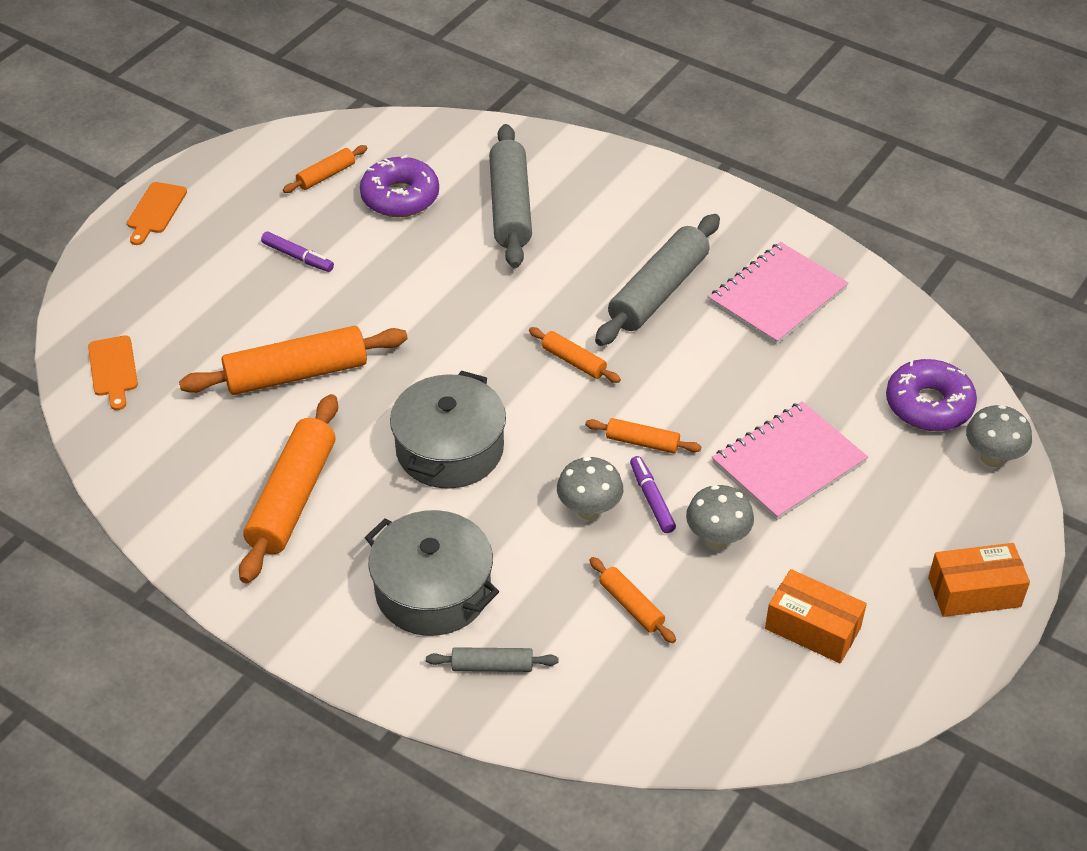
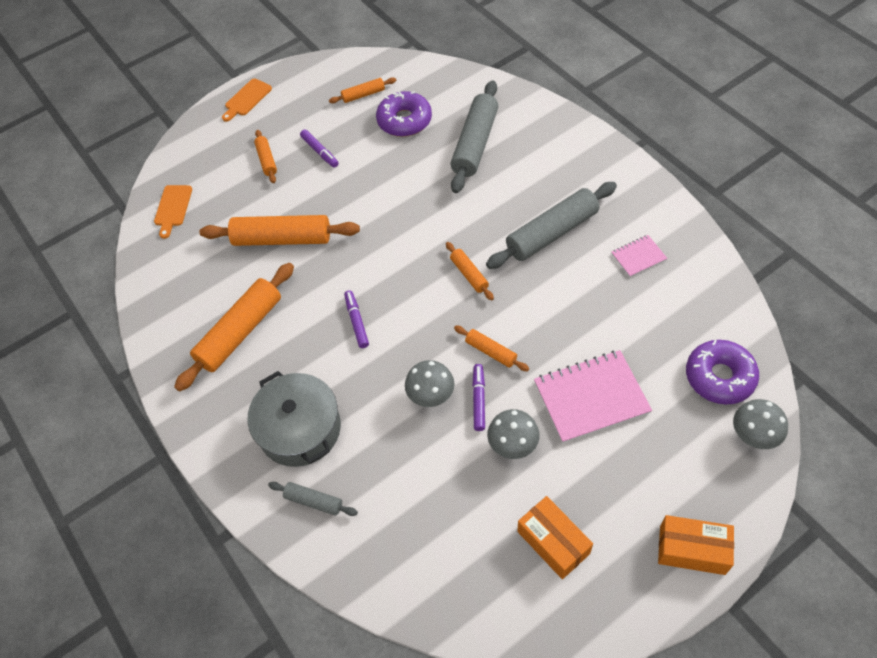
camera: 25 degrees right, 10 degrees up
grey pot [390,371,506,489] -> purple marker [344,290,369,348]
orange rolling pin [590,557,676,643] -> orange rolling pin moved to [254,130,277,183]
pink notebook [709,242,849,345] -> pink notebook [611,235,668,277], size x0.51

